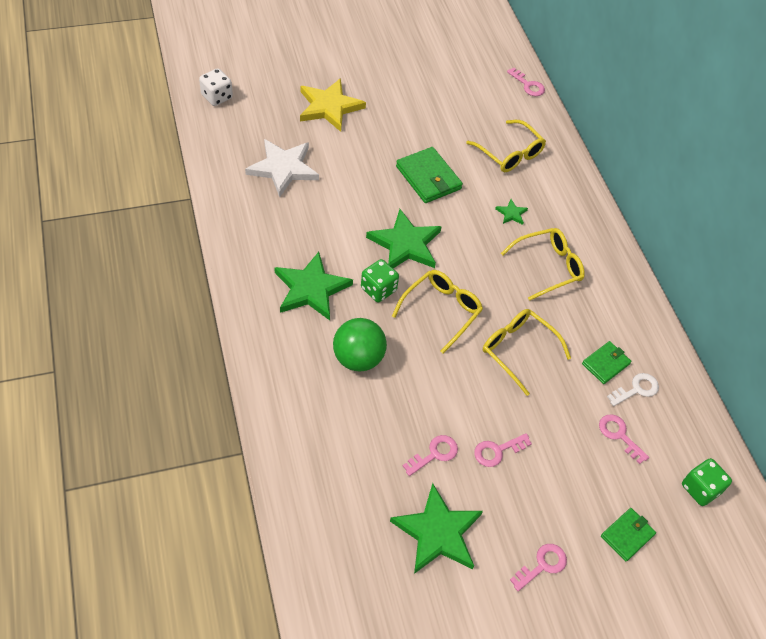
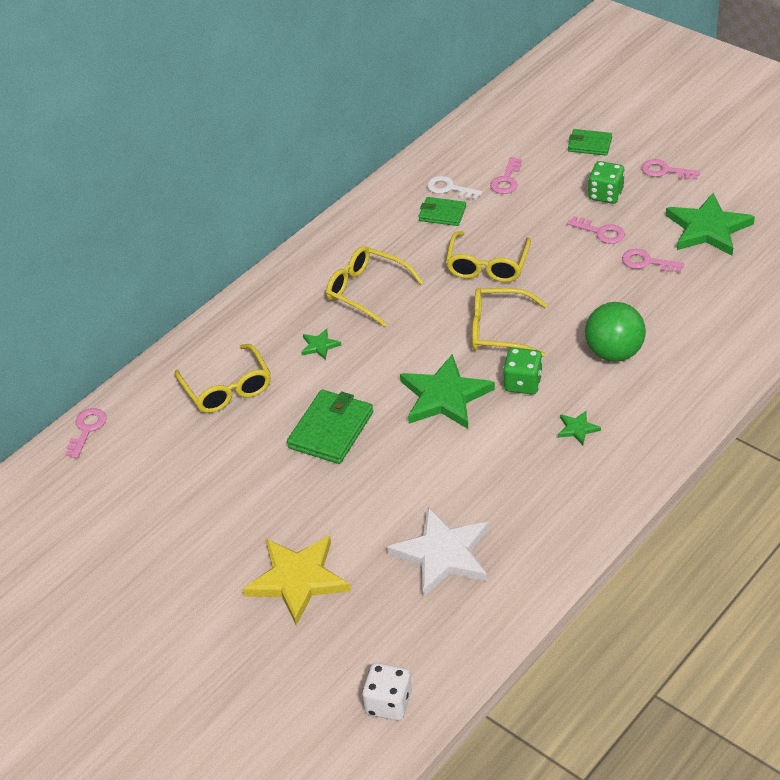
camera: 115 degrees left, 10 degrees down
green star [274,252,353,320] -> green star [558,410,601,445], size x0.44
yellow glasses [466,120,546,172] -> yellow glasses turned 135 degrees clockwise [175,344,271,413]
green dice [682,458,732,506] -> green dice moved to [588,161,625,204]

